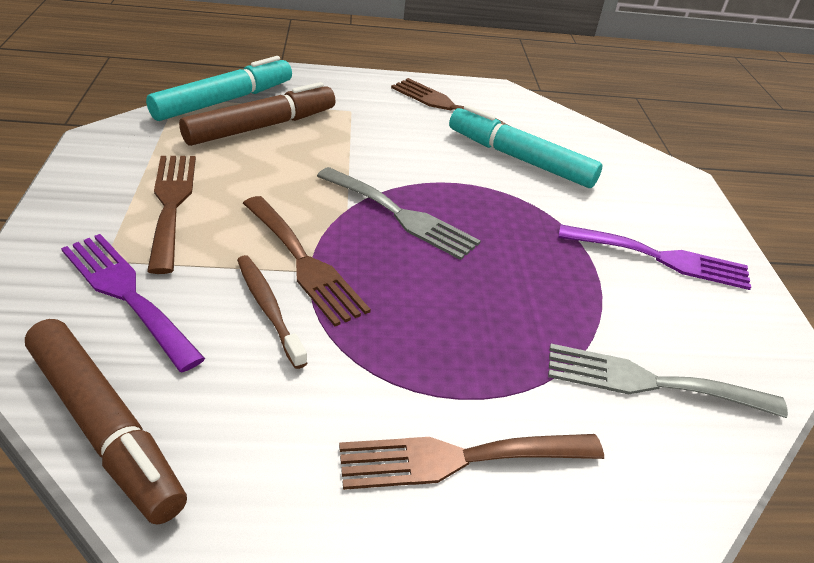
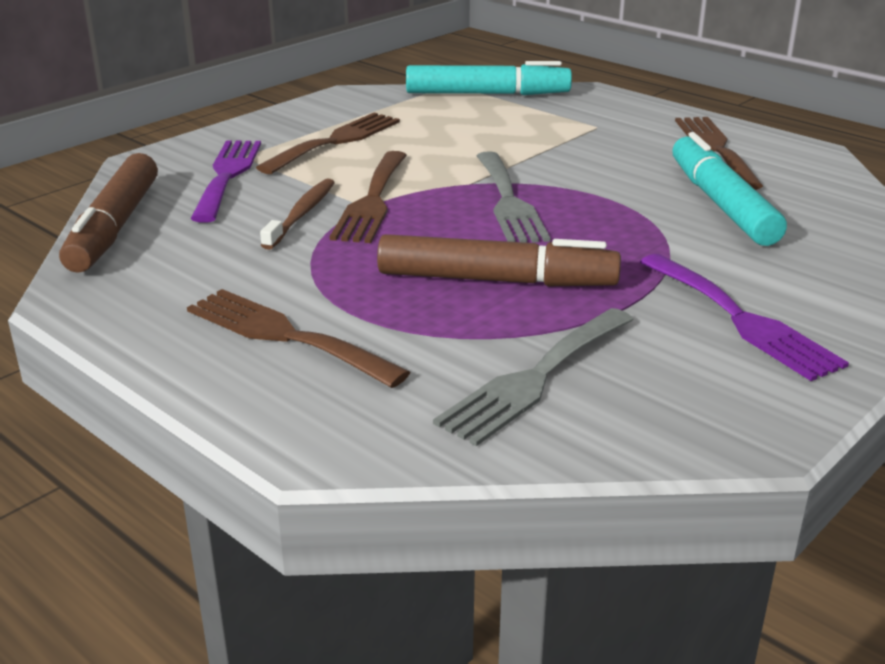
camera: 50 degrees right, 10 degrees down
brown marker [179,82,335,146] -> brown marker moved to [377,234,621,286]
grey fork [548,344,788,418] -> grey fork turned 105 degrees counterclockwise [433,308,634,446]

